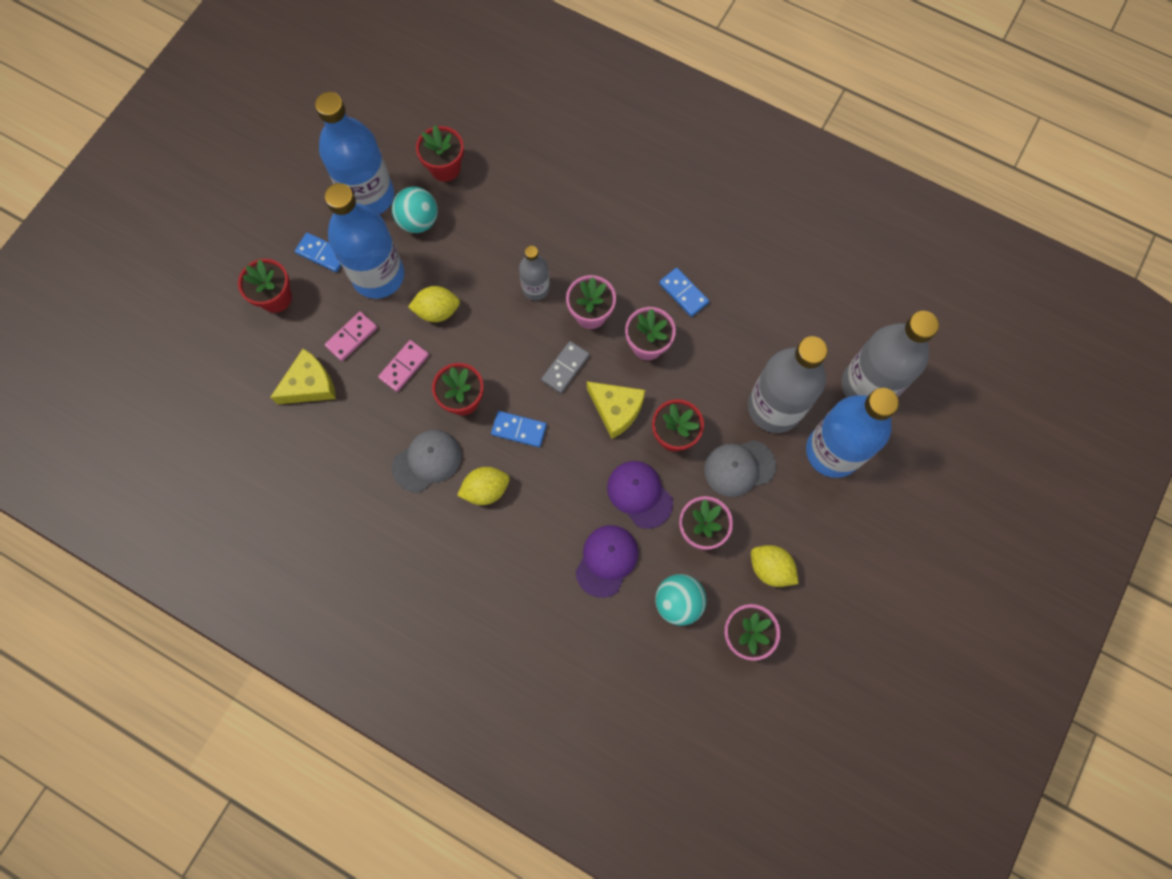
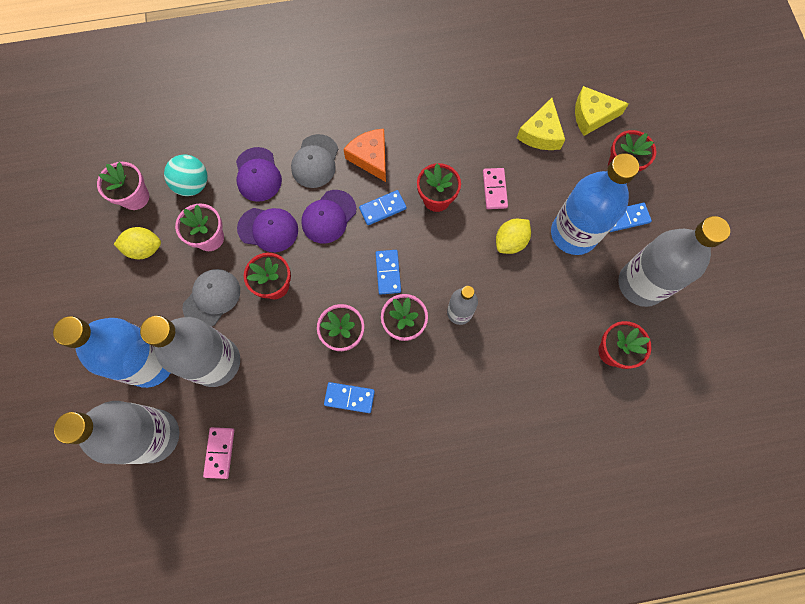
camera: 140 degrees right, 0 degrees up
blue bottle [315,92,394,214] -> grey bottle [618,216,730,307]
pink domino [325,311,377,361] -> pink domino moved to [203,427,234,479]
turquoise ball [392,187,438,233] -> none
grey cap [392,430,462,493] -> grey cap moved to [291,134,338,188]
yellow lemon [457,467,510,505] -> orange cheese [343,129,386,182]
grey domino [541,341,590,393] -> blue domino [375,250,401,295]
yellow cheese [587,381,645,439] -> yellow cheese moved to [575,86,629,136]
none -> purple cap [301,190,356,243]

